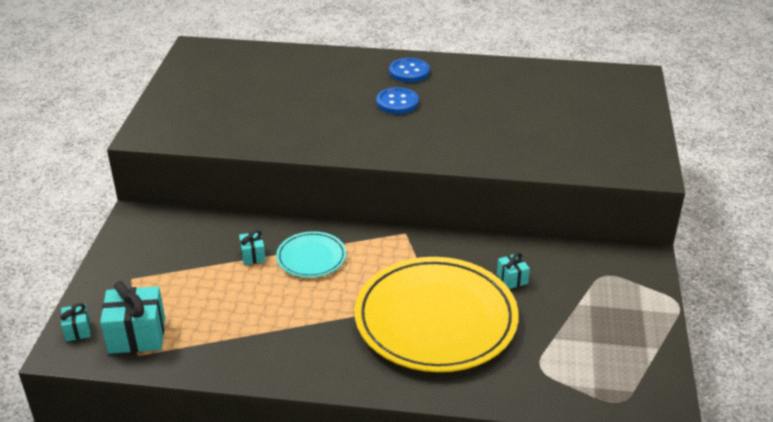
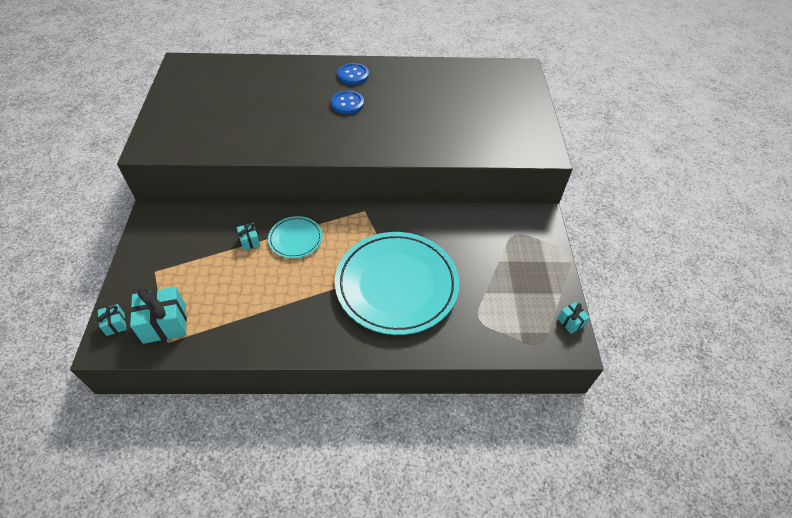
camera: 10 degrees left, 15 degrees up
yellow plate [355,257,519,372] -> turquoise plate [335,232,459,335]
turquoise gift [497,252,530,289] -> turquoise gift moved to [557,302,590,334]

